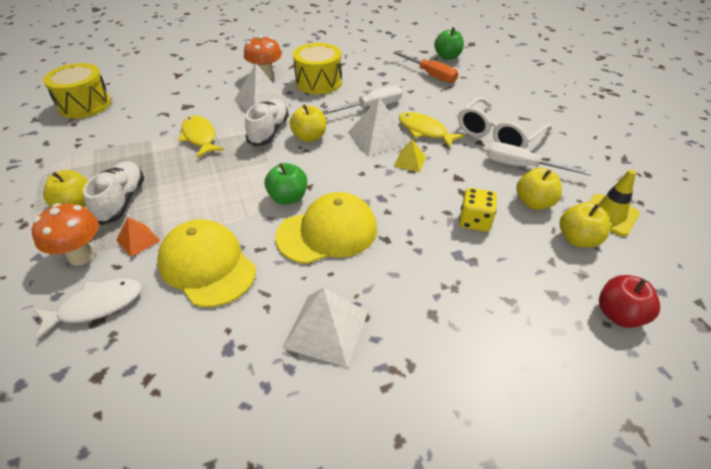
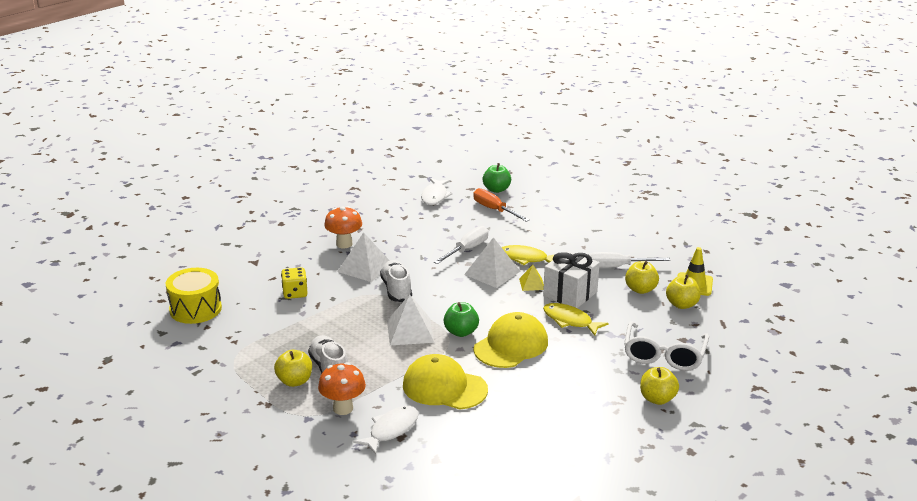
camera: 25 degrees left, 15 degrees down
orange pyramid [116,217,161,257] -> none
yellow fish [178,115,224,158] -> yellow fish moved to [543,303,609,336]
white pyramid [283,287,368,367] -> white pyramid moved to [387,294,434,345]
yellow apple [290,104,326,142] -> yellow apple moved to [640,367,679,405]
yellow drum [293,43,342,94] -> none
orange screwdriver [393,51,458,83] -> orange screwdriver turned 150 degrees counterclockwise [473,188,530,222]
white glasses [458,97,552,149] -> white glasses moved to [624,321,709,371]
yellow dice [459,188,497,232] -> yellow dice moved to [281,267,308,299]
red apple [599,275,660,328] -> none
none -> white fish [421,178,452,205]
none -> white gift [543,250,600,308]

